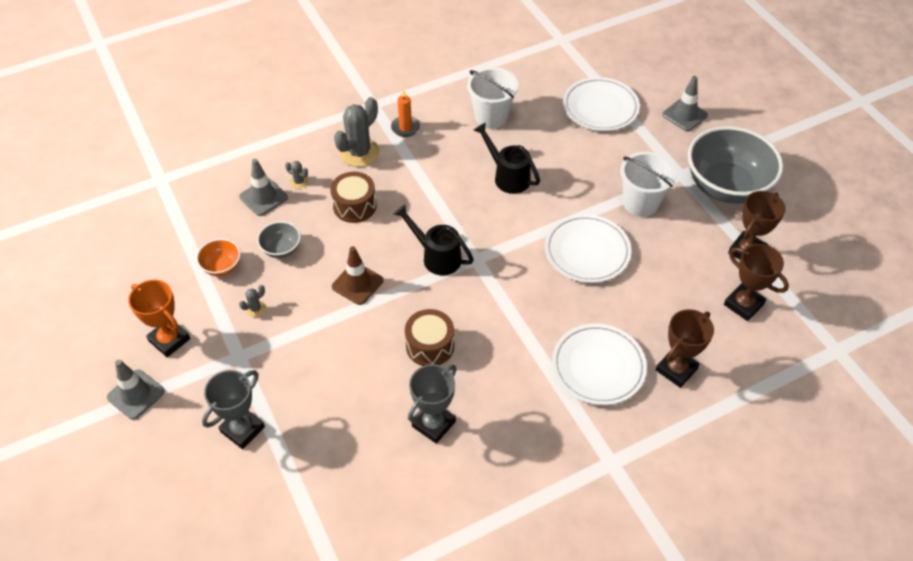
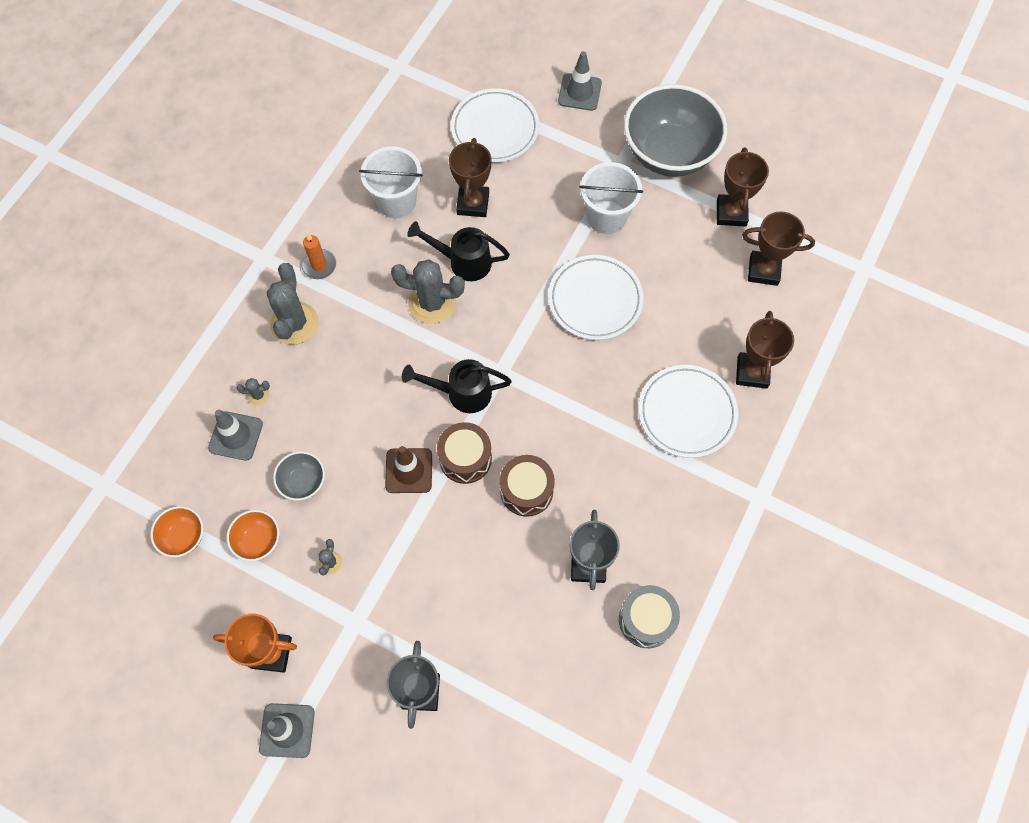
camera: 35 degrees left, 15 degrees up
brown drum [330,172,377,223] -> brown drum moved to [437,422,492,484]
none -> orange bowl [150,506,203,557]
none -> grey cactus [391,259,465,324]
none -> brown trophy [449,138,491,217]
none -> grey drum [619,585,680,648]

